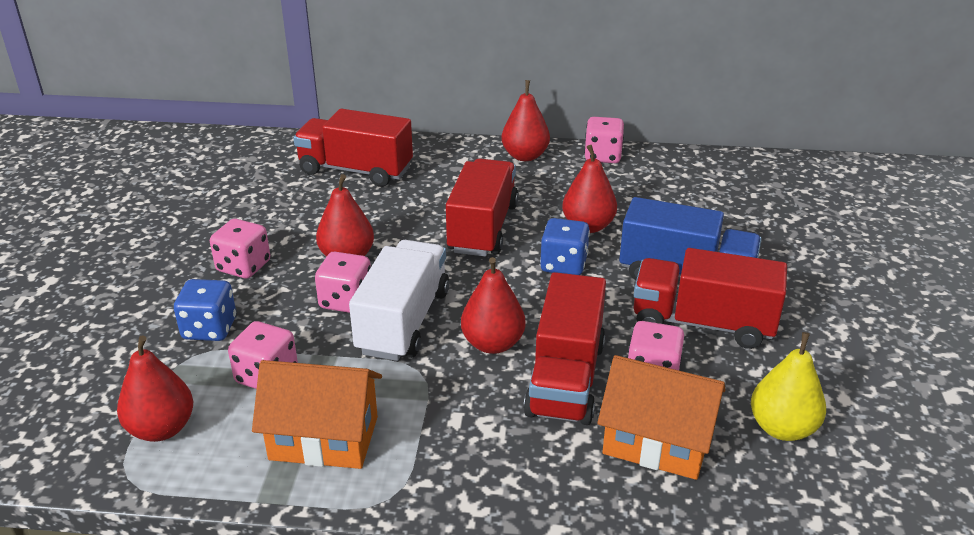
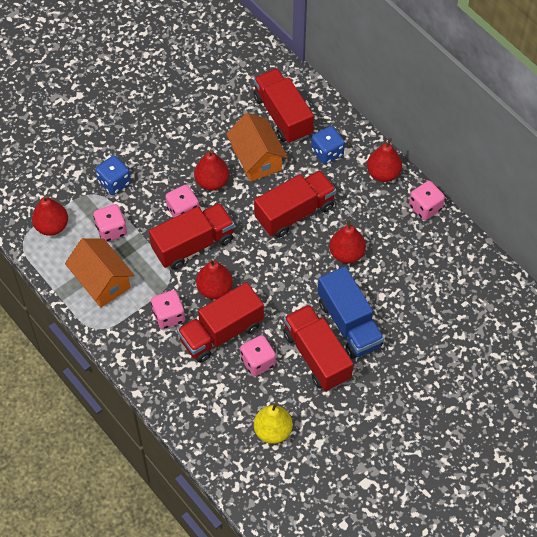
camera: 45 degrees right, 25 degrees up
pink dice [210,219,270,279] -> pink dice moved to [151,290,185,329]
white truck [349,240,449,361] -> red truck [149,203,235,269]
blue dice [540,218,590,275] -> blue dice moved to [311,126,345,164]
orange house [597,355,725,480] -> orange house moved to [226,113,288,182]

